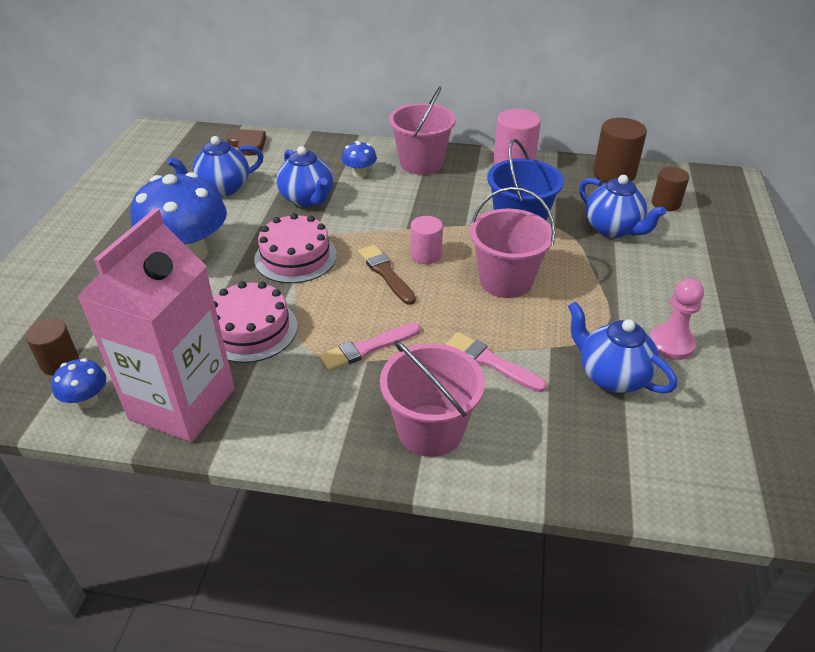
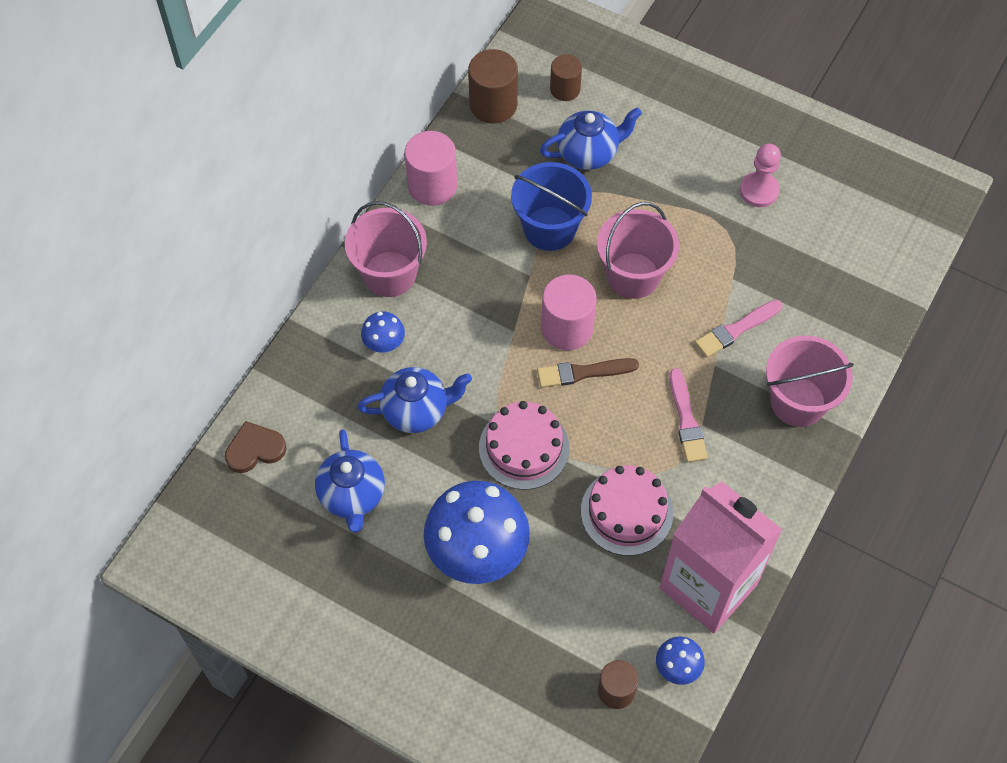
camera: 70 degrees left, 20 degrees up
pink cylinder [411,216,443,264] -> pink cylinder [541,275,597,350], size x1.57
blue teapot [568,302,677,393] -> none

